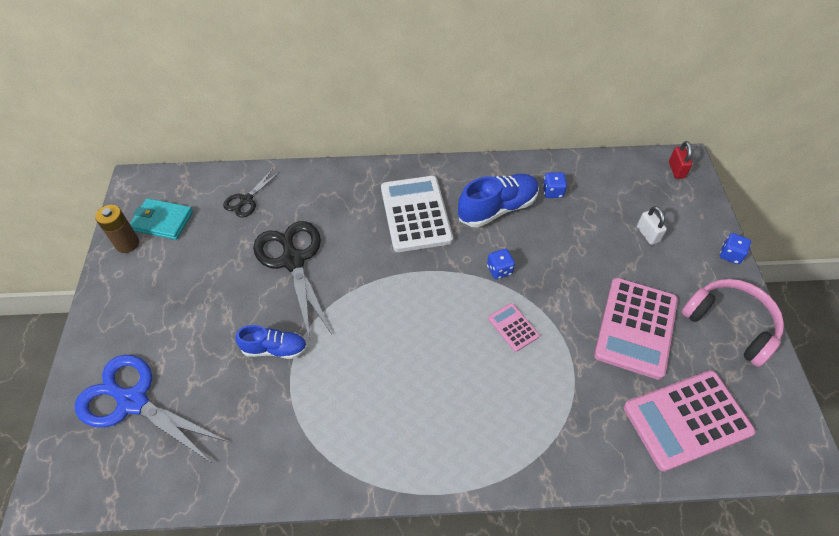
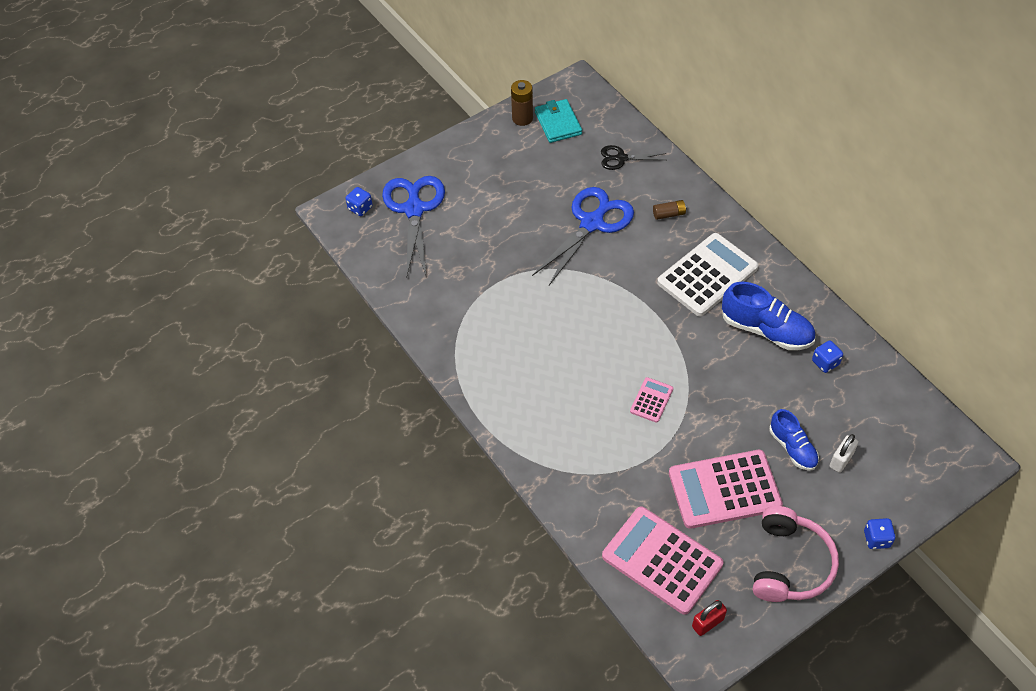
camera: 60 degrees right, 0 degrees up
blue shoe [235,325,307,359] -> blue shoe moved to [769,409,819,471]
black scissors [253,221,332,339] -> blue scissors [532,187,634,285]
blue dice [487,249,515,279] -> blue dice moved to [346,187,373,216]
red padlock [669,141,692,179] -> red padlock moved to [692,600,727,636]
none -> brown battery [653,200,687,220]

